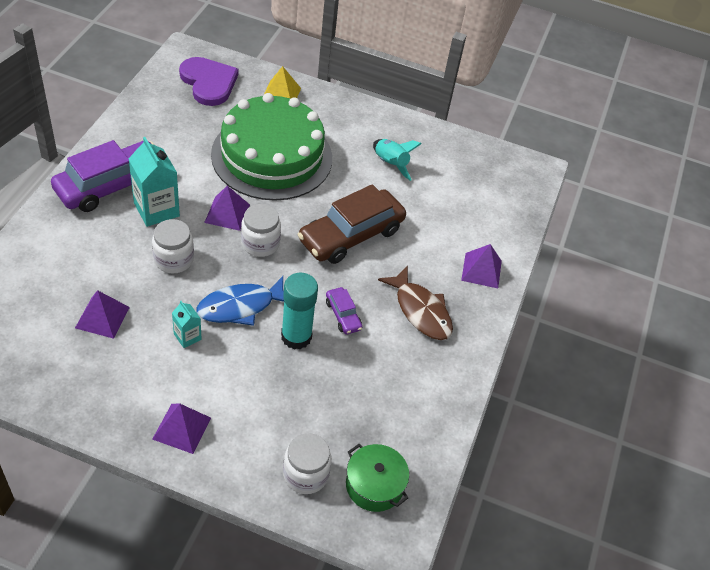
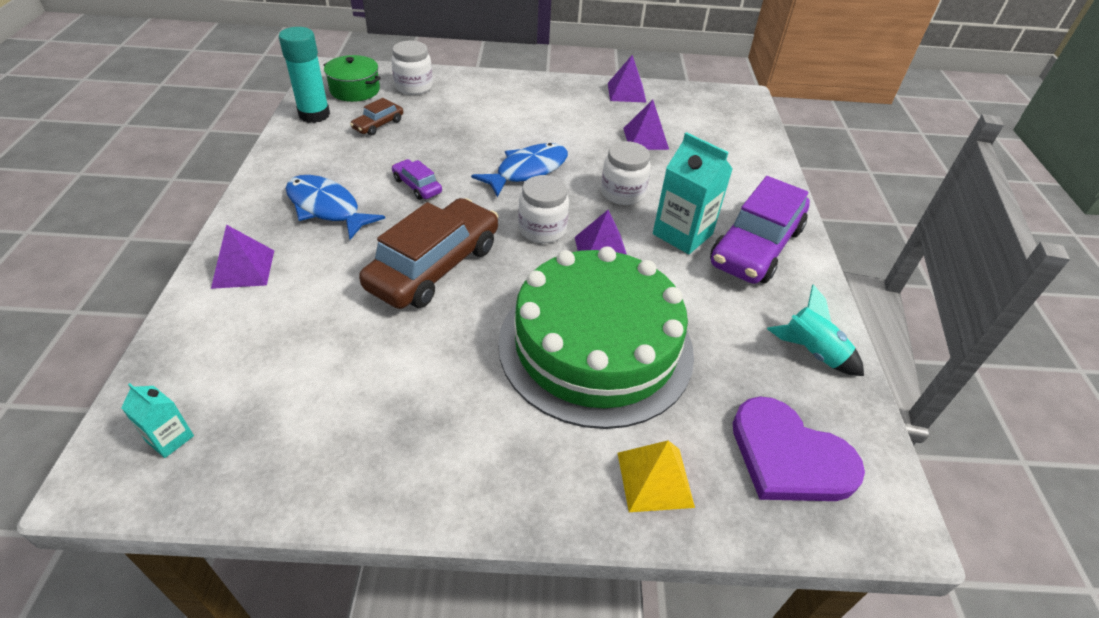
camera: 165 degrees right, 5 degrees down
purple pyramid [152,404,211,454] -> purple pyramid moved to [608,55,647,103]
turquoise carton [172,301,202,348] -> turquoise carton moved to [121,383,194,458]
turquoise glue stick [281,273,318,350] -> turquoise glue stick moved to [279,27,330,123]
turquoise rocket [373,139,422,181] -> turquoise rocket moved to [767,284,864,376]
brown fish [378,266,453,340] -> blue fish [286,175,385,240]
none -> brown car [350,98,403,136]

